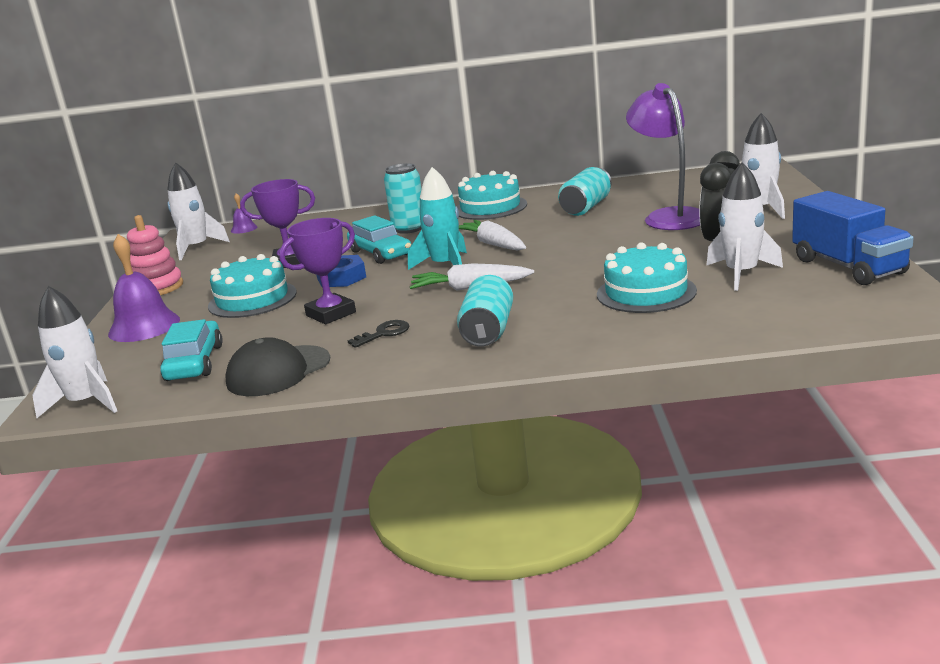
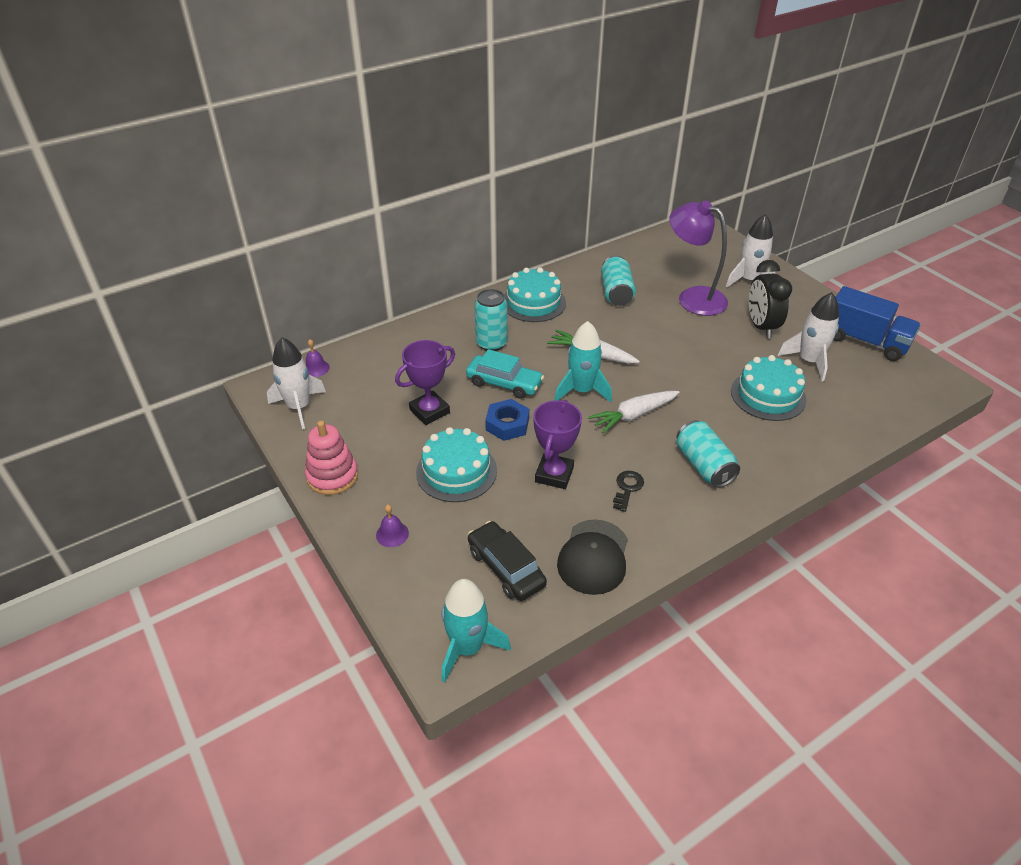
camera: 35 degrees left, 20 degrees up
white rocket [32,286,117,419] -> turquoise rocket [441,579,511,683]
purple bell [108,234,180,342] -> purple bell [376,504,409,547], size x0.49
turquoise car [160,319,223,381] -> black car [468,521,547,601]

